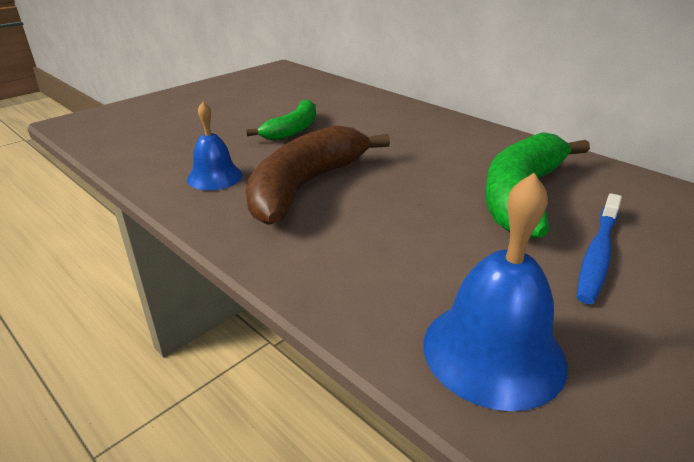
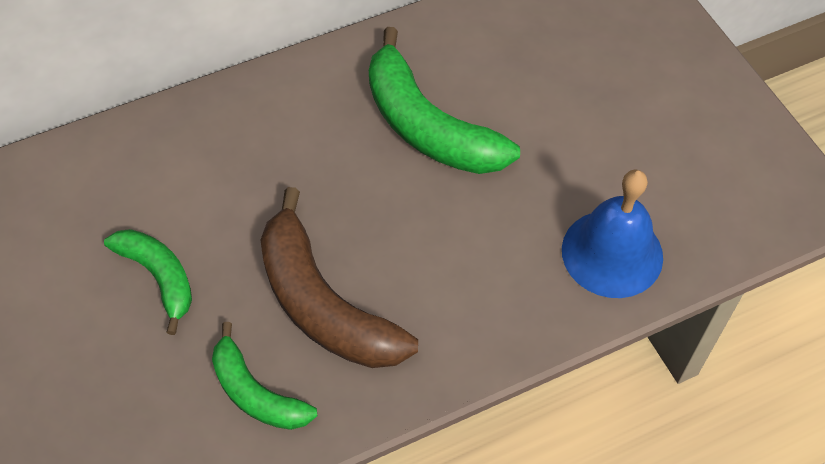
camera: 70 degrees left, 25 degrees up
blue bell [187,102,243,190] -> green banana [212,322,317,430]
blue toothbrush [577,193,622,304] -> none

